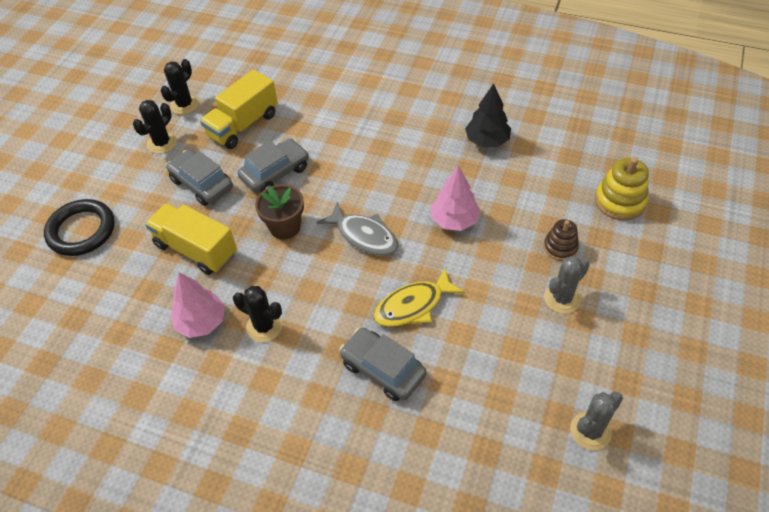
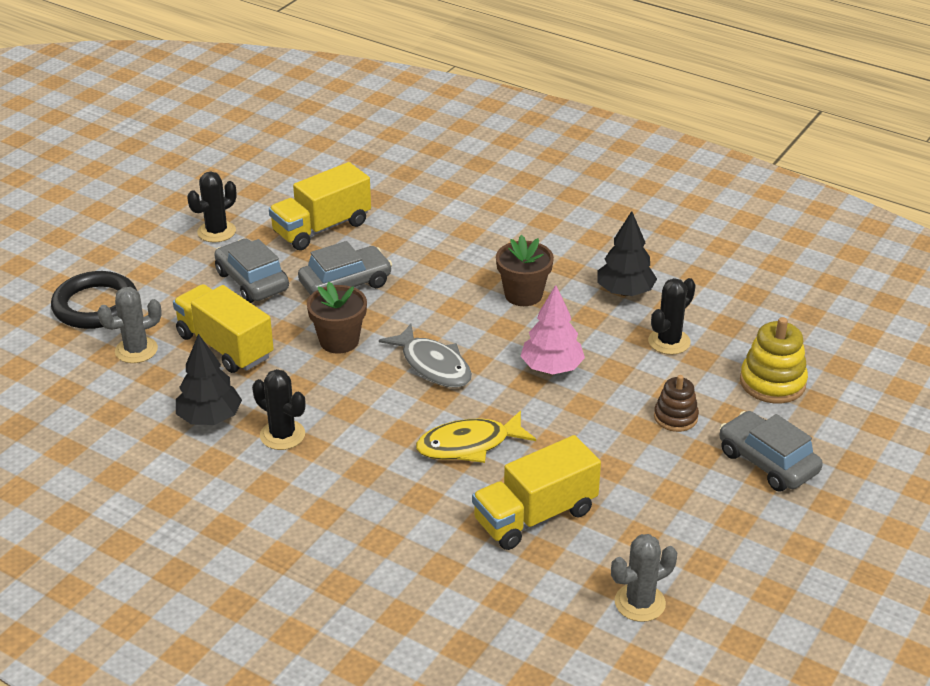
camera: 10 degrees right, 15 degrees down
black cactus [160,59,199,115] -> black cactus moved to [648,278,696,355]
pink tree [170,272,225,338] -> black tree [176,334,242,425]
grey car [339,327,427,401] -> grey car moved to [719,411,823,491]
grey cactus [544,256,590,314] -> grey cactus moved to [97,287,162,363]
none -> yellow truck [472,435,601,550]
none -> brown flower pot [496,235,554,306]

